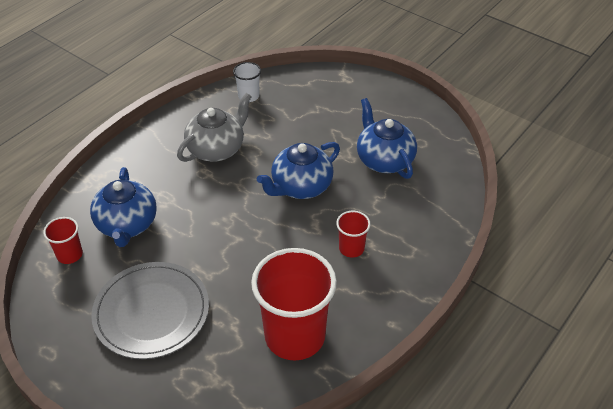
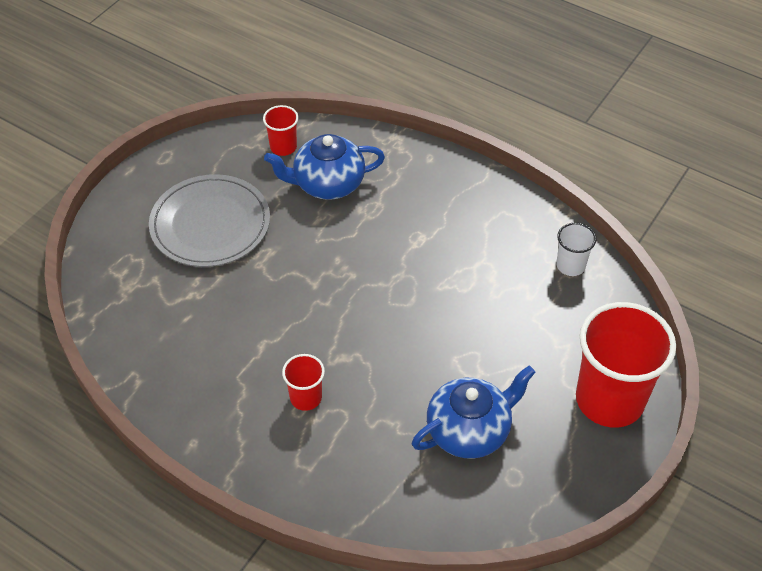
camera: 85 degrees right, 5 degrees up
grey teapot [177,93,252,162] -> none
red cup [251,248,337,361] -> red cup moved to [576,302,676,428]
blue teapot [257,142,340,199] -> none

